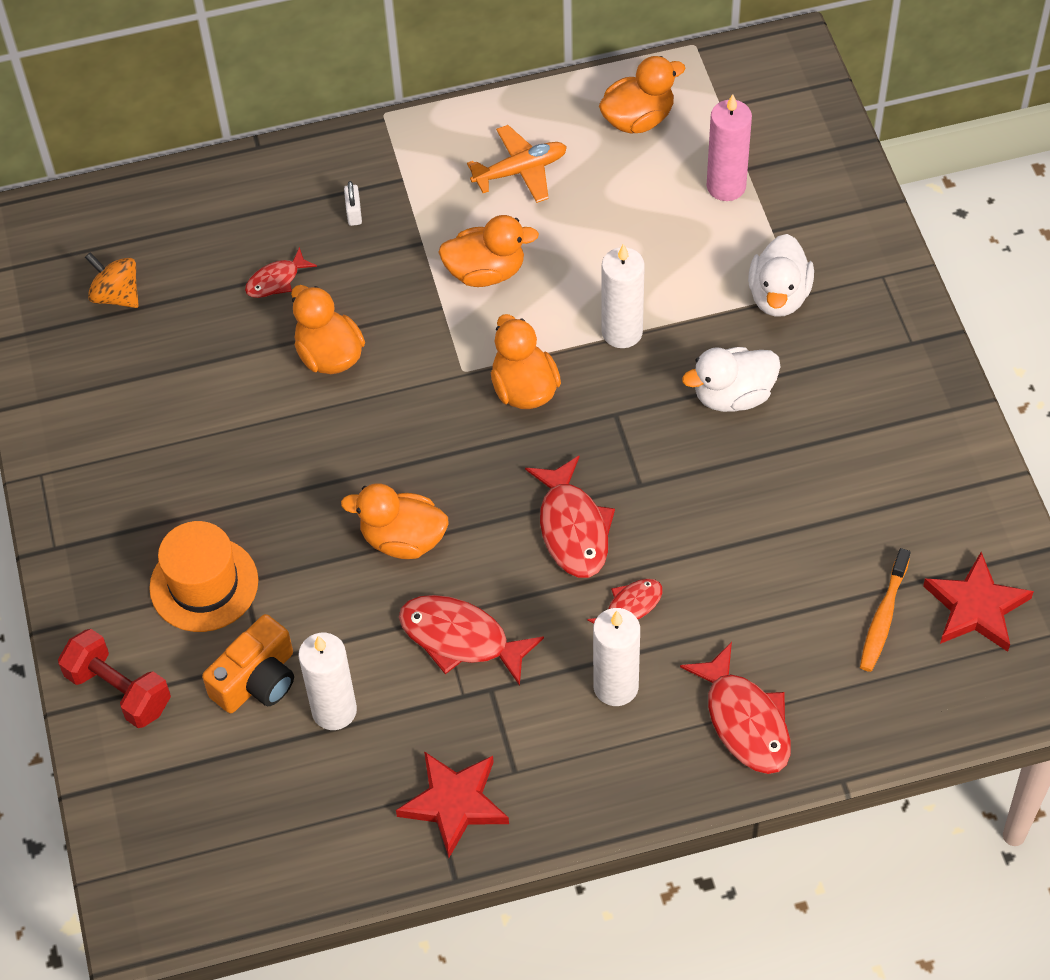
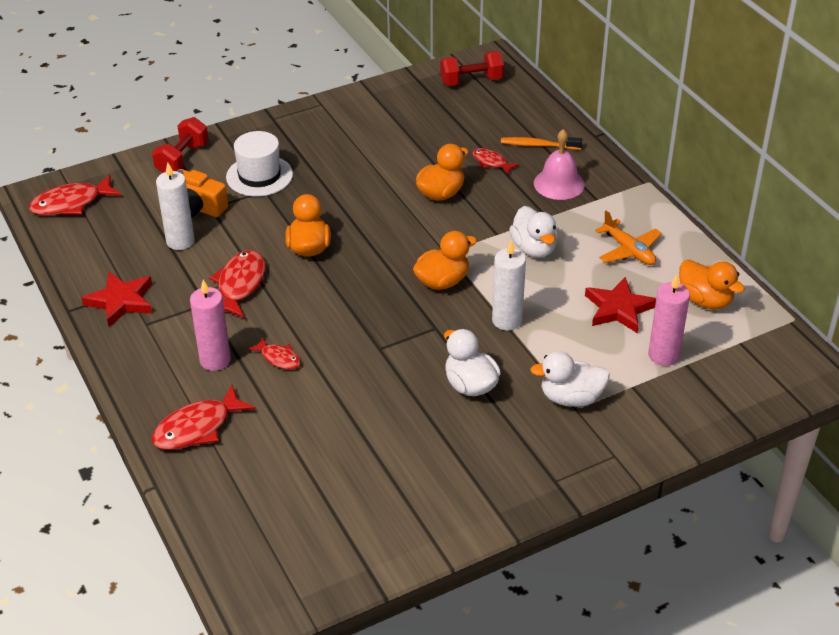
camera: 75 degrees right, 15 degrees down
orange spinning top [85,252,139,308] -> none
orange hat [149,521,258,632] -> white hat [226,131,293,196]
white padlock [344,181,362,226] -> pink bell [534,129,585,200]
orange duck [438,215,539,287] -> white duck [509,206,558,258]
red fish [525,456,615,578] -> red fish moved to [29,175,122,215]
white candle [593,608,640,706] -> pink candle [190,280,231,371]
orange toothbrush [860,548,910,672] -> orange toothbrush moved to [501,137,582,150]
red star [923,552,1034,652] -> red star moved to [585,277,656,333]
none -> red dumbbell [440,51,504,86]

